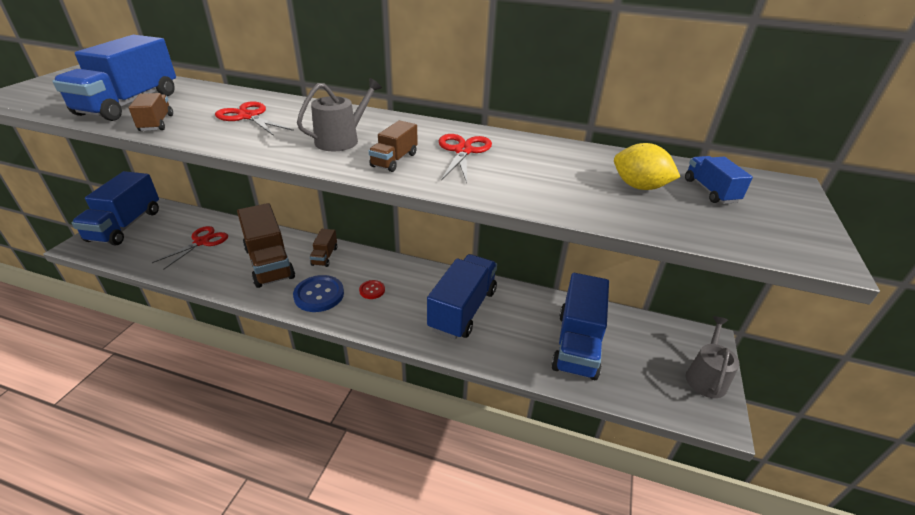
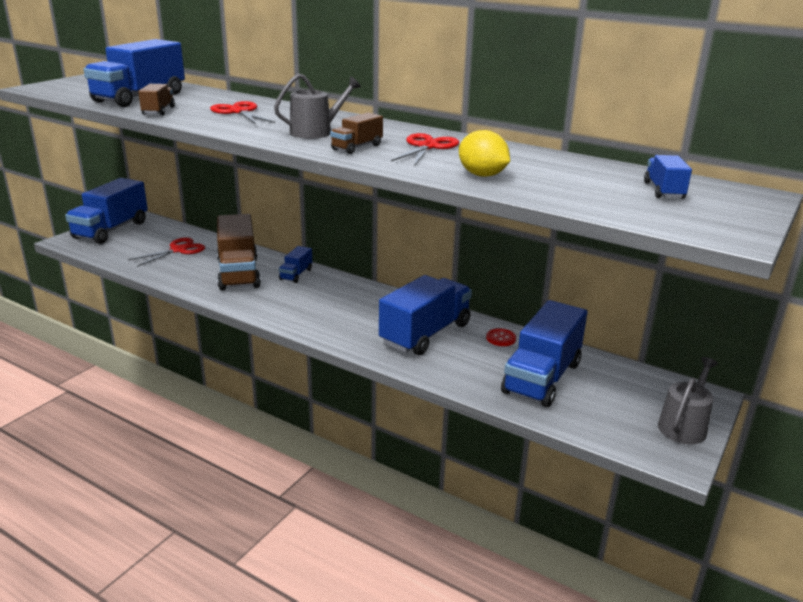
camera: 15 degrees right, 10 degrees down
blue button [293,275,344,312] -> none
brown truck [310,229,337,267] -> blue truck [279,246,312,283]
red button [359,280,385,299] -> red button moved to [486,328,516,346]
yellow lemon [614,143,680,190] -> yellow lemon moved to [459,130,510,177]

